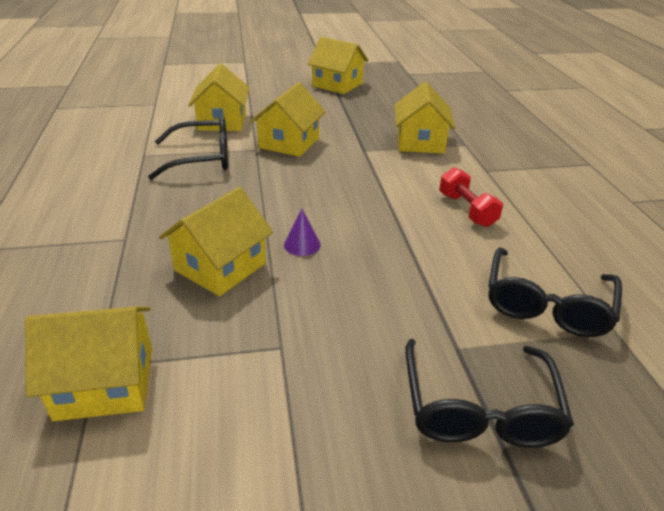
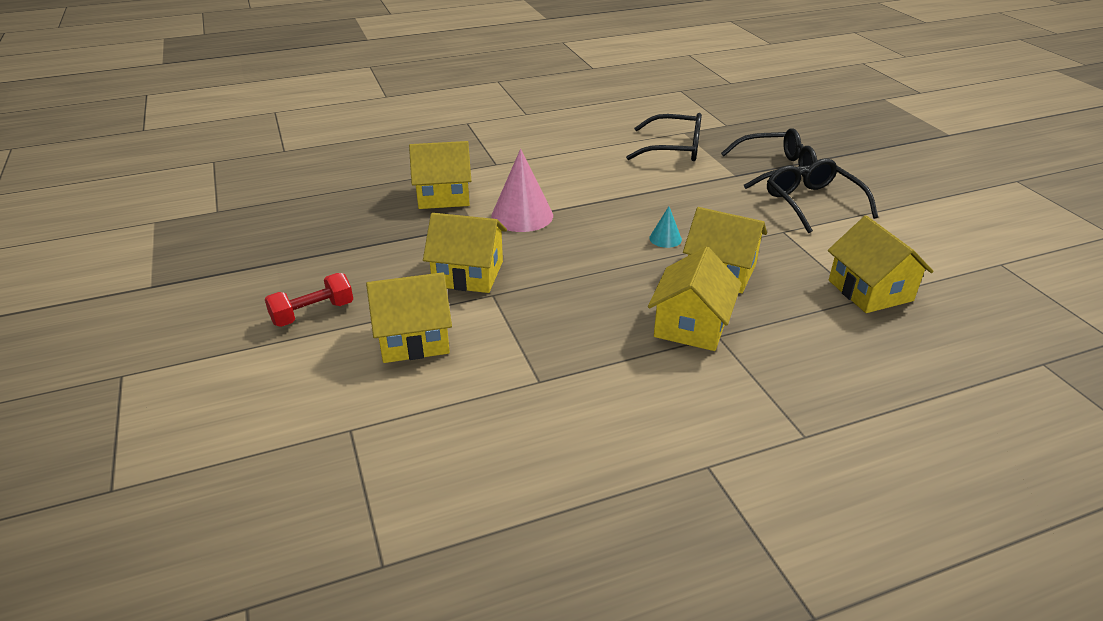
camera: 100 degrees left, 0 degrees up
black glasses [148,116,228,180] -> black glasses moved to [767,158,878,233]
purple cone [284,209,321,256] -> turquoise cone [649,206,682,248]
yellow house [308,37,368,94] -> yellow house moved to [648,247,742,351]
red dumbbell [439,167,503,227] -> red dumbbell moved to [265,273,353,327]
none -> pink cone [491,149,553,232]

